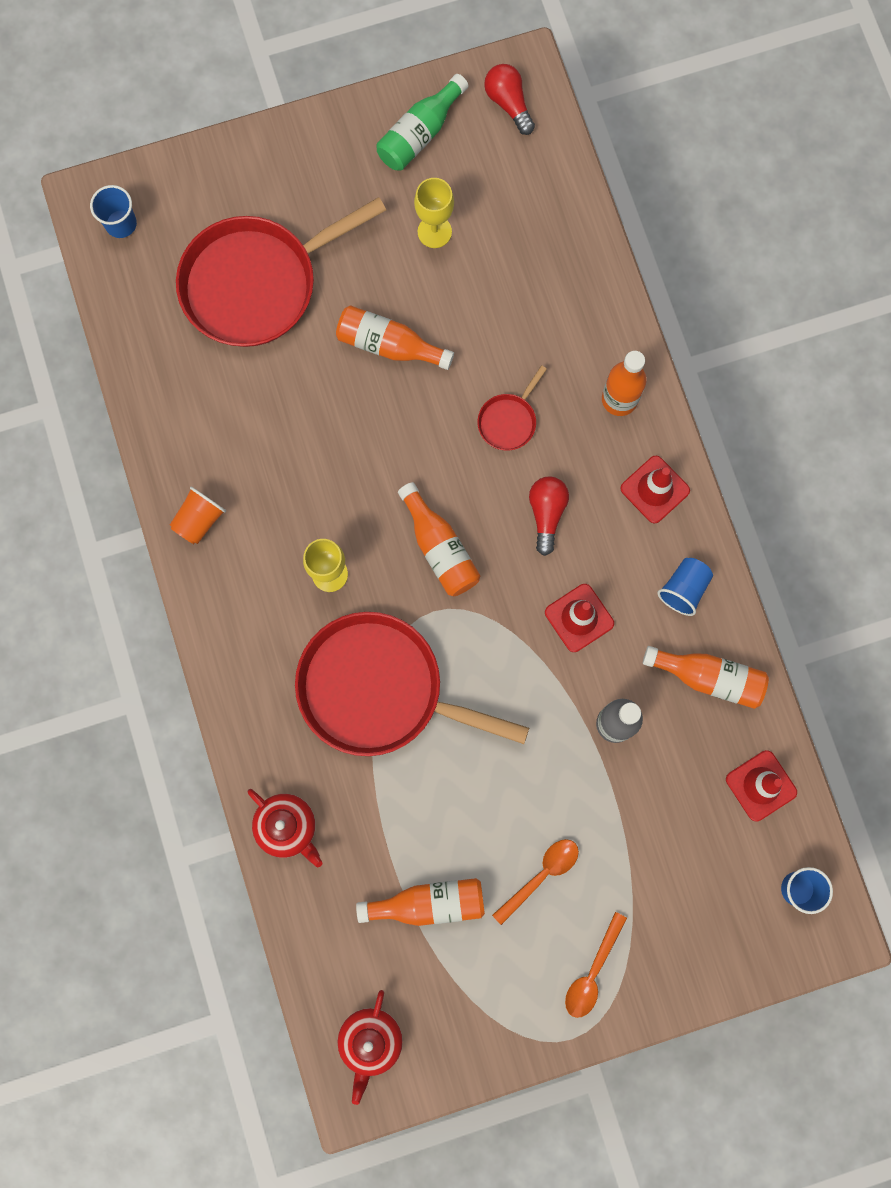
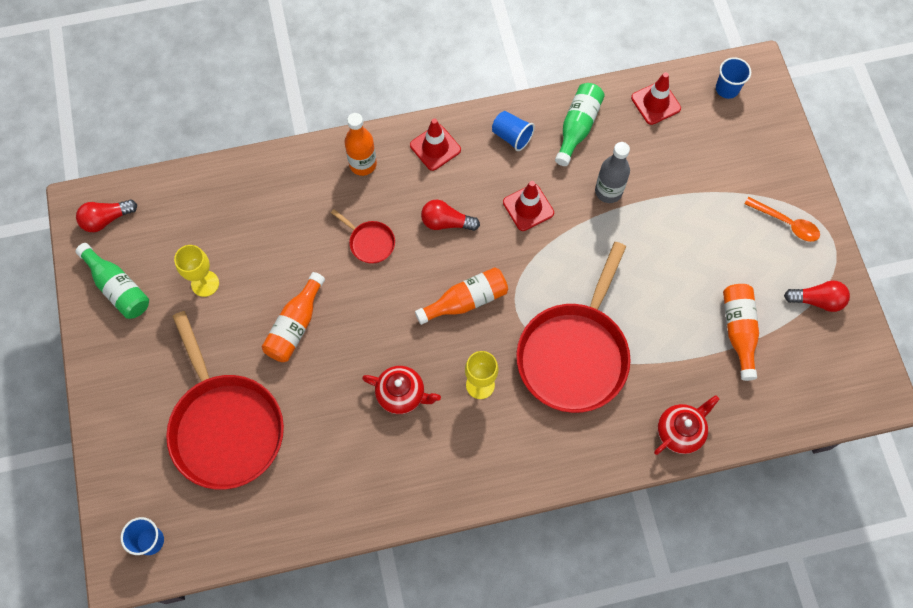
camera: 85 degrees left, 10 degrees down
orange cup [170,486,226,544] -> none
red teapot [338,990,403,1105] -> red teapot moved to [362,366,441,414]
orange spoon [492,839,579,925] -> none
orange bottle [643,646,769,709] -> green bottle [555,83,605,166]
none -> red light bulb [784,280,850,312]

